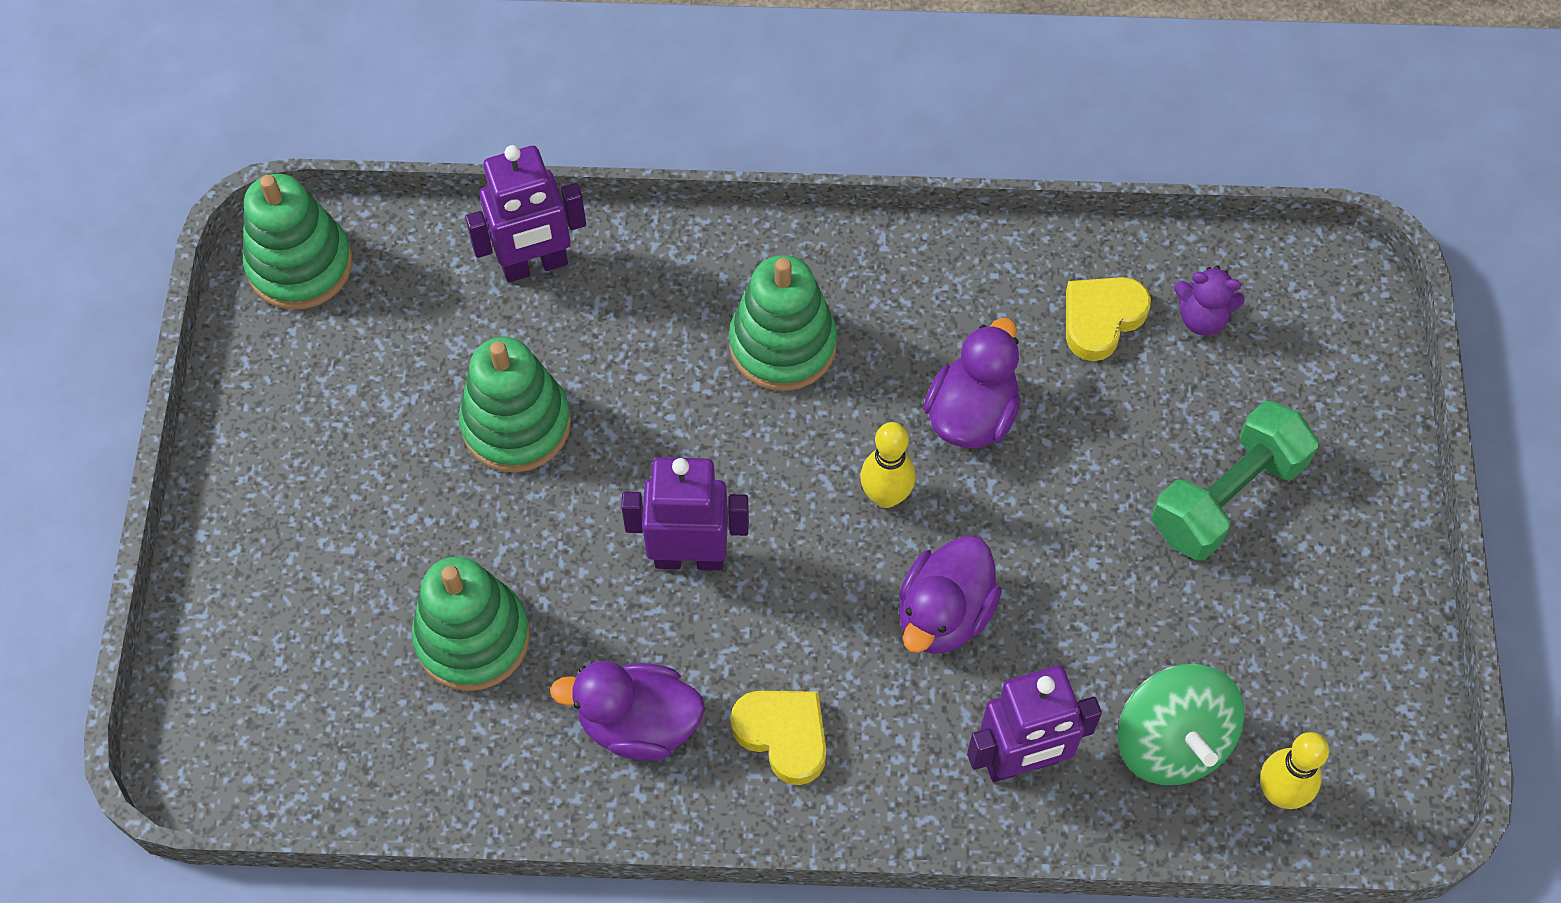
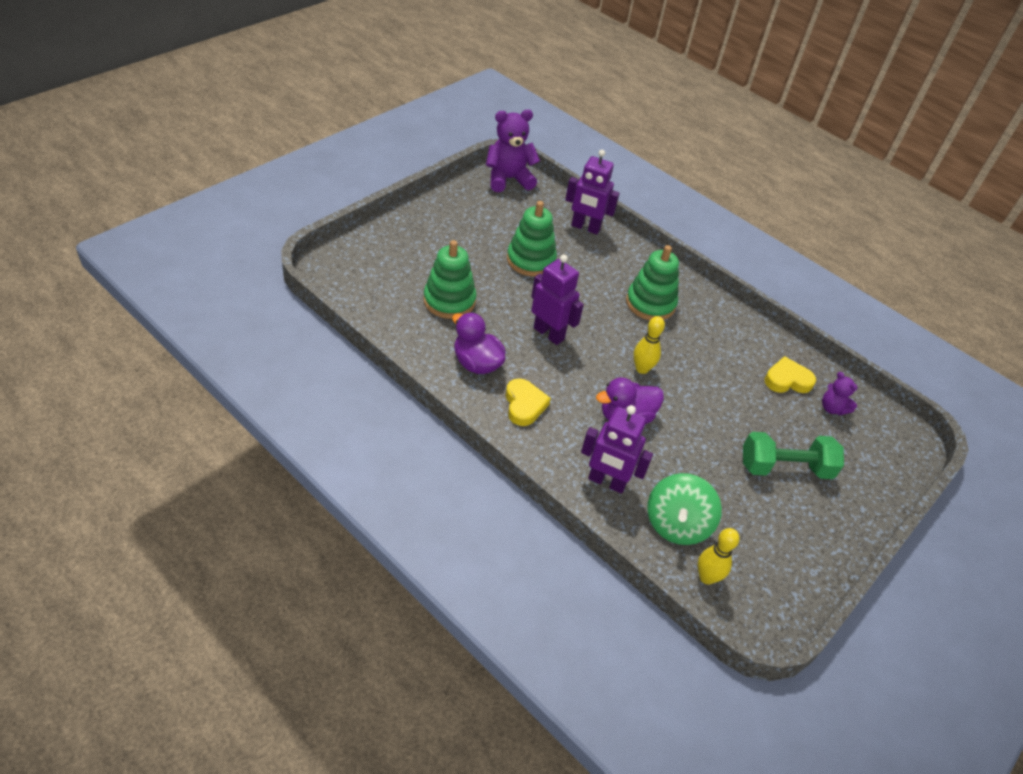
camera: 35 degrees right, 15 degrees down
green stacking toy [243,174,352,310] -> purple teddy bear [486,110,540,192]
purple duck [923,318,1021,448] -> none

